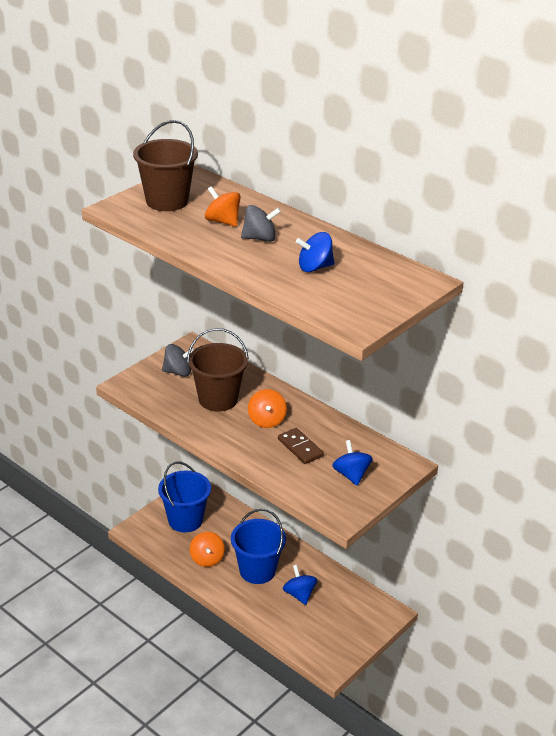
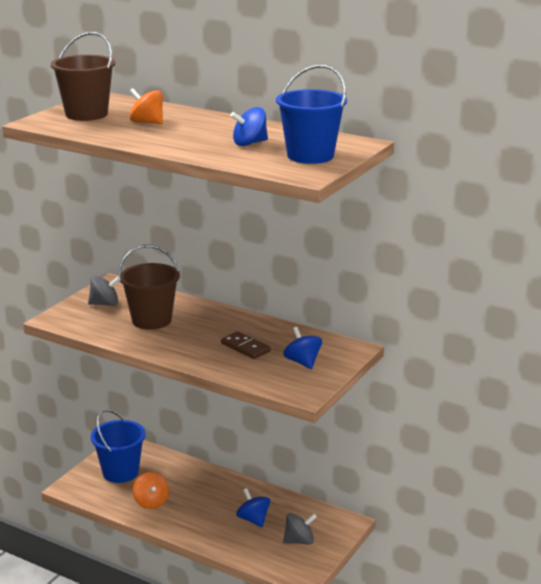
camera: 10 degrees left, 10 degrees down
blue bucket [231,509,286,584] -> blue bucket moved to [276,65,347,164]
grey spinning top [241,205,281,242] -> grey spinning top moved to [283,513,317,545]
orange spinning top [248,389,287,428] -> none

